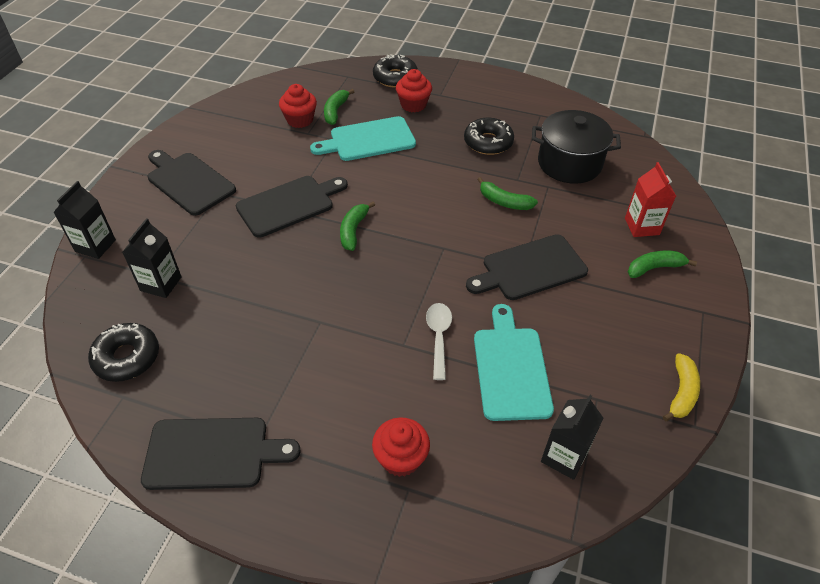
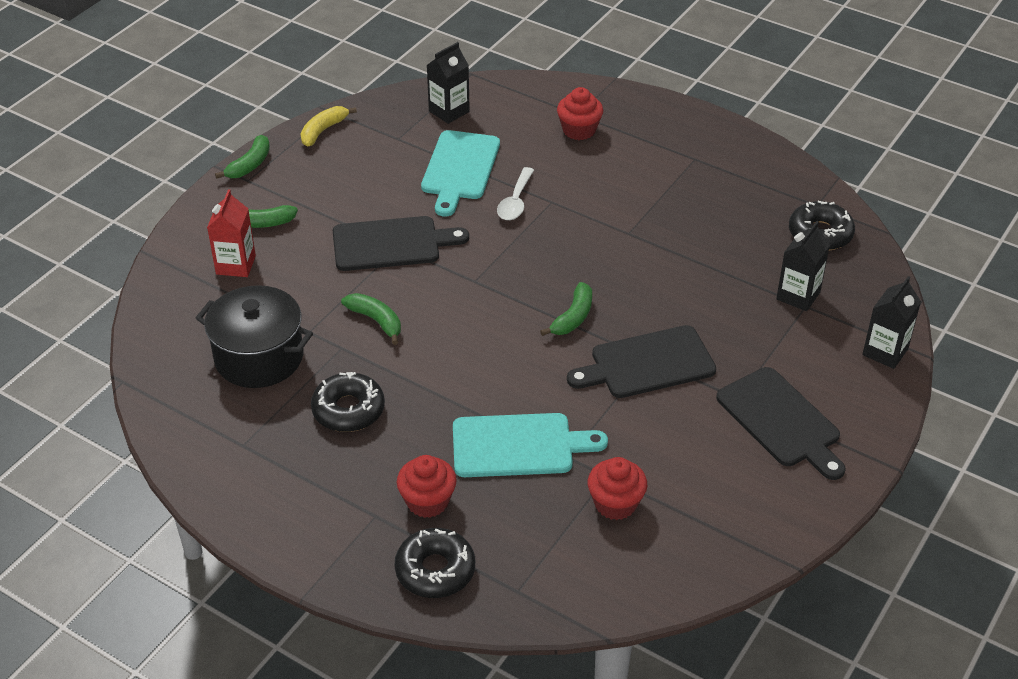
camera: 165 degrees left, 5 degrees down
black cutting board [141,418,301,490] -> none
green banana [324,89,355,125] -> green banana moved to [215,135,270,179]

